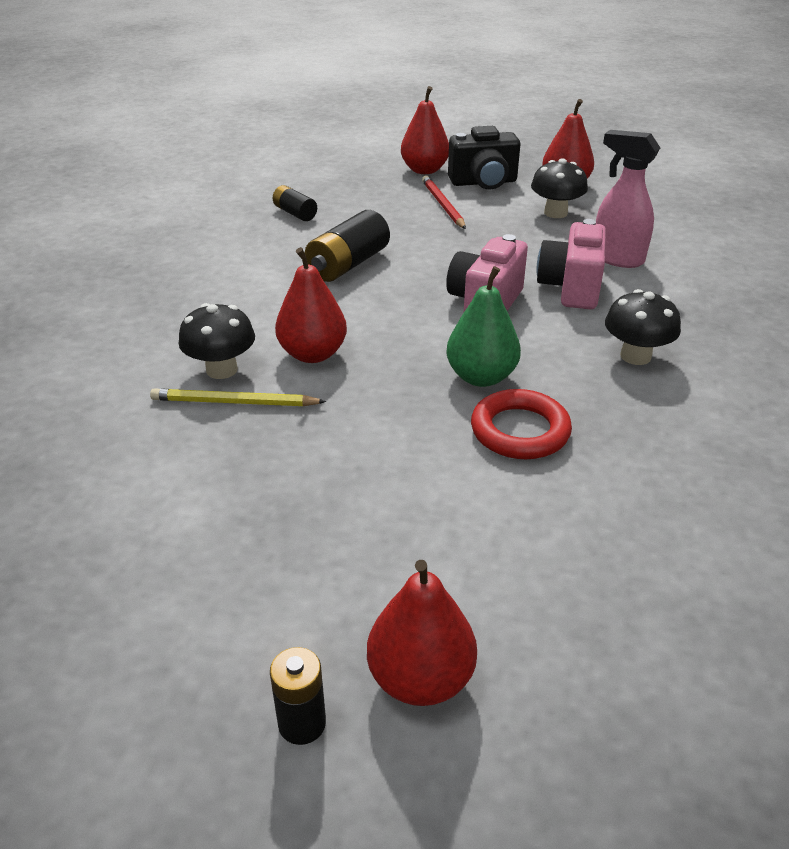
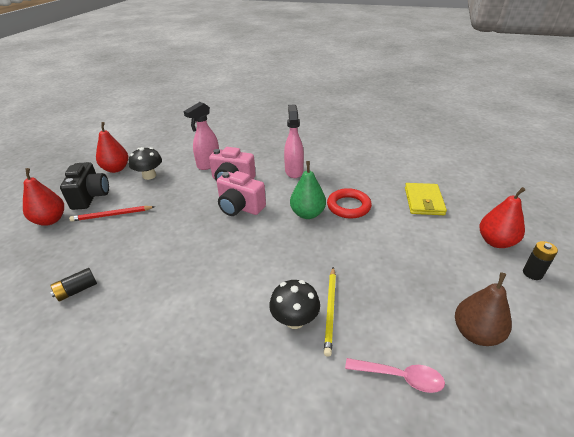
camera: 85 degrees left, 0 degrees up
red pear [275,247,347,363] -> none
black battery [305,210,390,282] -> none
black mushroom [605,289,681,365] -> pink spray bottle [284,104,304,178]
none -> pink spoon [345,358,445,393]
none -> yellow wallet [405,183,447,215]
none -> brown pear [455,272,512,346]

